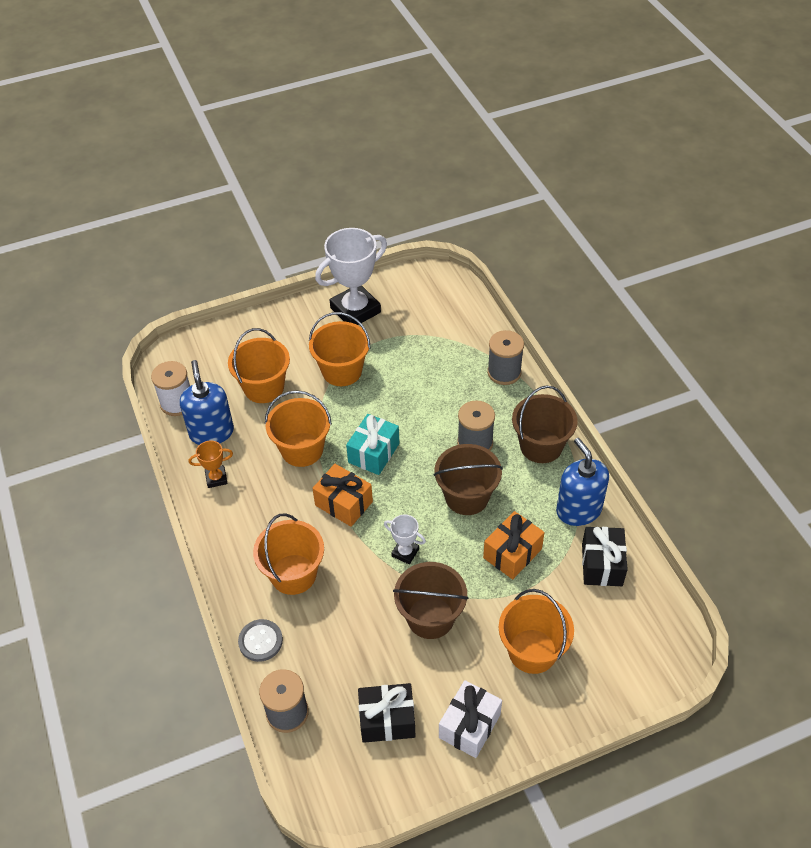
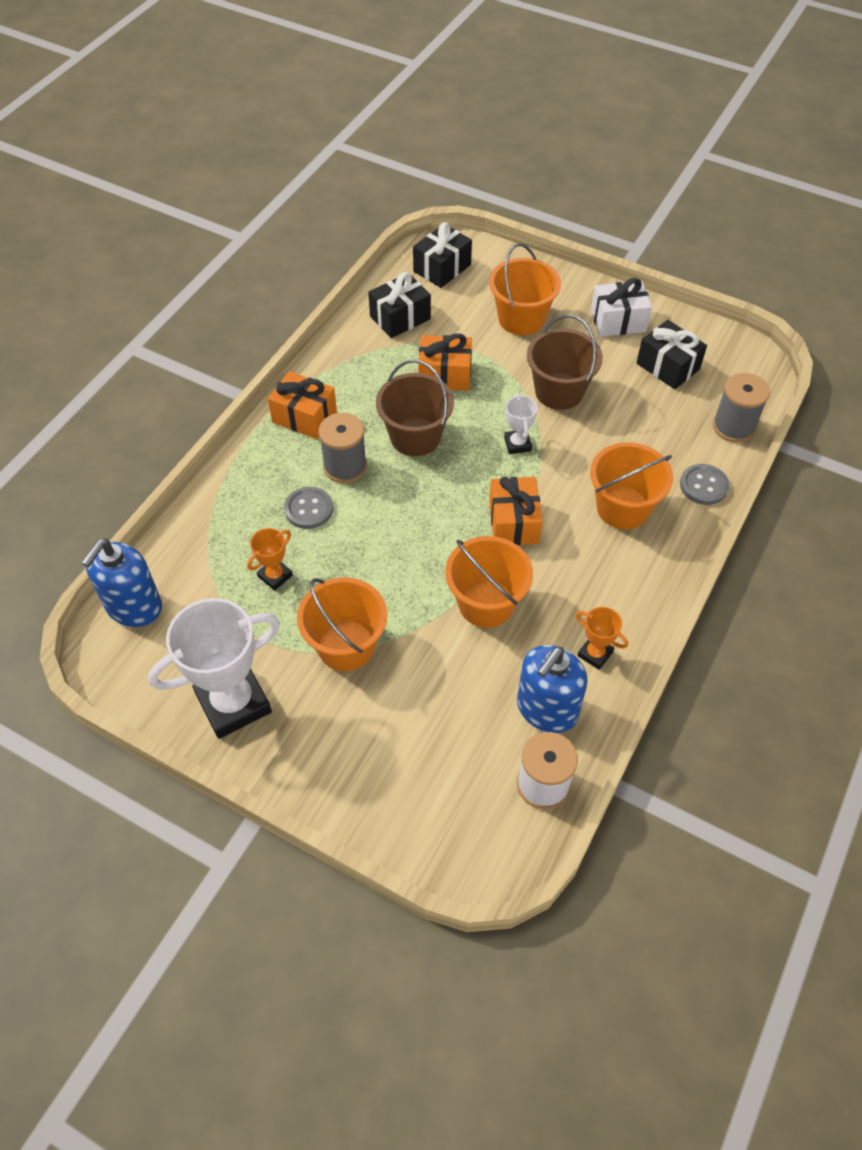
camera: 130 degrees left, 5 degrees up
orange bucket [228,328,290,403] -> none
white trophy [315,228,387,325] -> white trophy turned 45 degrees counterclockwise [148,598,280,739]
turquoise gift [346,414,399,475] -> none
grey spool [487,330,524,385] -> none
brown bucket [512,385,578,463] -> orange gift [268,371,337,439]
blue soap dispenser [556,438,609,526] -> blue soap dispenser moved to [82,539,162,627]
none -> orange trophy [247,528,293,591]
none -> grey button [284,487,333,529]
none -> black gift [413,222,472,288]

